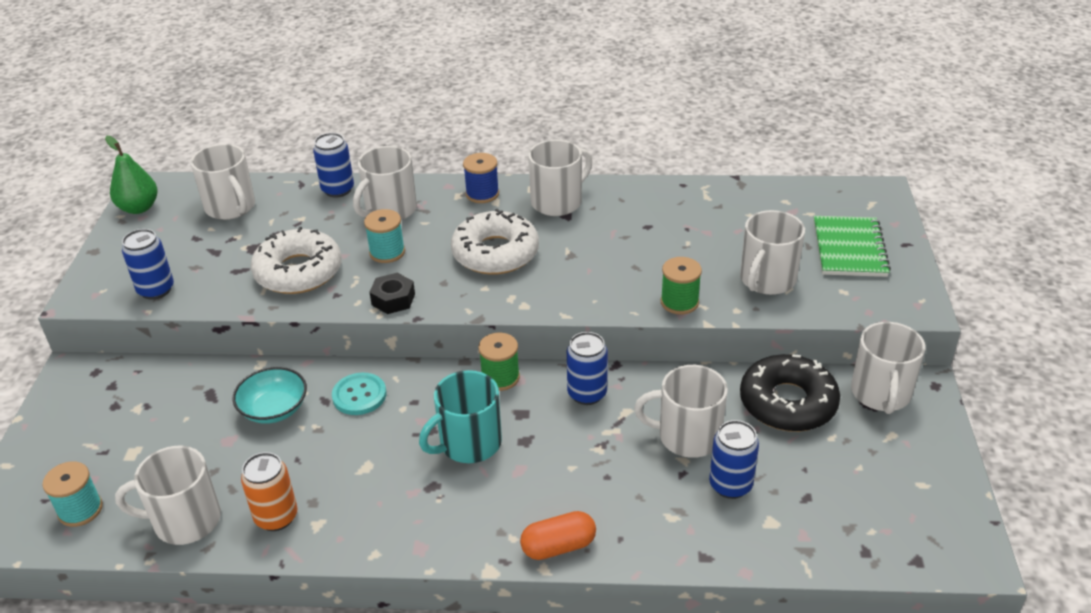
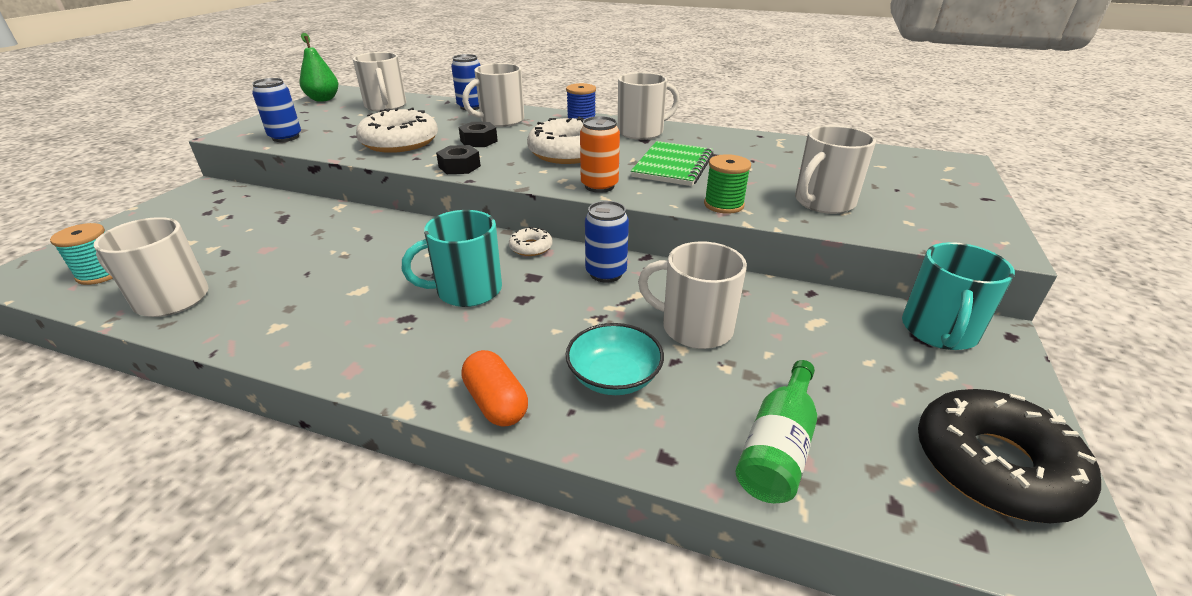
camera: 15 degrees right, 5 degrees down
turquoise bowl [233,367,307,424] -> turquoise bowl moved to [566,323,664,395]
orange can [241,452,298,531] -> orange can moved to [580,116,620,193]
turquoise button [332,373,386,415] -> none
turquoise spool [364,209,405,263] -> black nut [459,122,498,147]
green spool [478,333,520,391] -> white donut [509,227,553,256]
orange capsule [520,511,596,560] -> orange capsule turned 60 degrees clockwise [461,350,528,427]
blue can [709,420,759,499] -> none
black donut [740,354,840,432] -> black donut moved to [918,389,1101,523]
green notebook [814,216,891,277] -> green notebook moved to [631,141,714,186]
white mug [851,322,926,414] -> turquoise mug [902,242,1015,350]
none -> green bottle [736,360,817,503]

